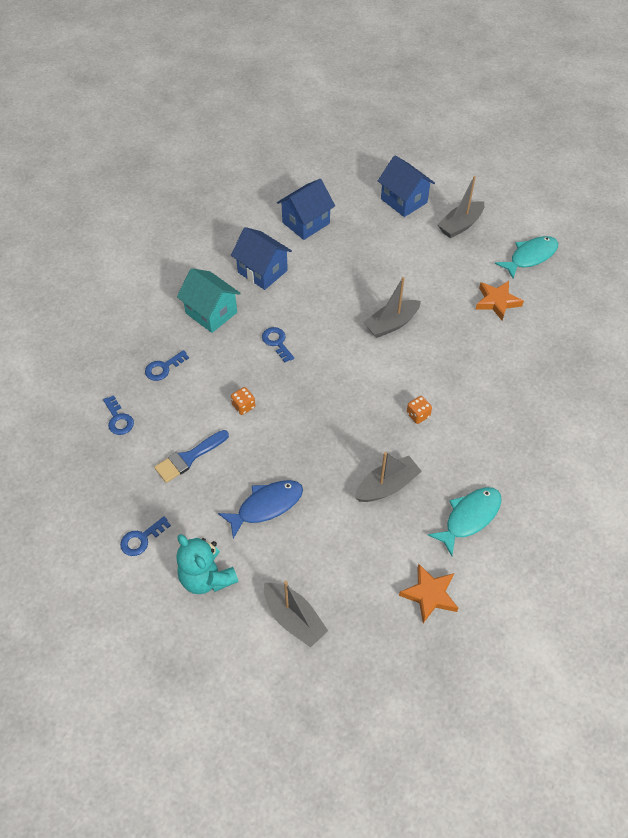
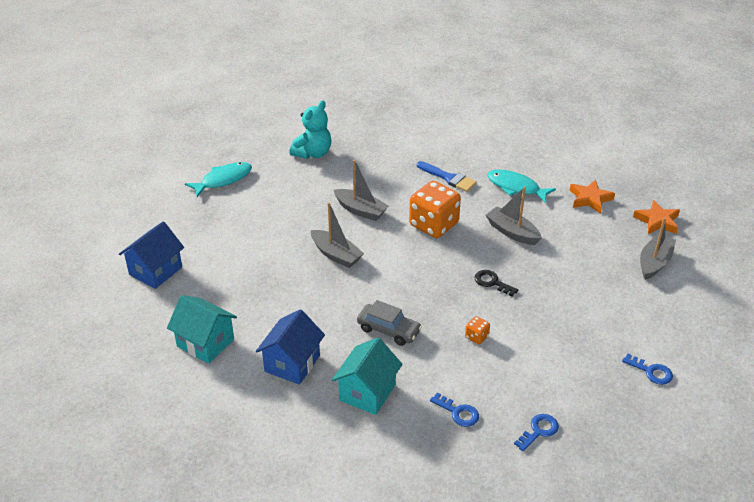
camera: 105 degrees left, 15 degrees down
blue brush [154,430,229,483] -> blue brush moved to [417,161,477,192]
turquoise teddy bear [176,534,238,594] -> turquoise teddy bear moved to [289,100,331,159]
blue fish [218,480,303,539] -> none
blue key [262,327,294,362] -> grey car [357,300,422,346]
blue house [277,179,335,240] -> turquoise house [167,295,237,364]
orange dice [407,396,432,424] -> orange dice [409,181,461,238], size x2.33
grey boat [438,176,484,238] -> grey boat moved to [334,160,389,221]
orange star [476,281,524,321] -> orange star moved to [633,200,680,234]
turquoise fish [495,236,558,279] -> turquoise fish turned 105 degrees clockwise [185,162,252,197]
none -> black key [475,270,518,296]

